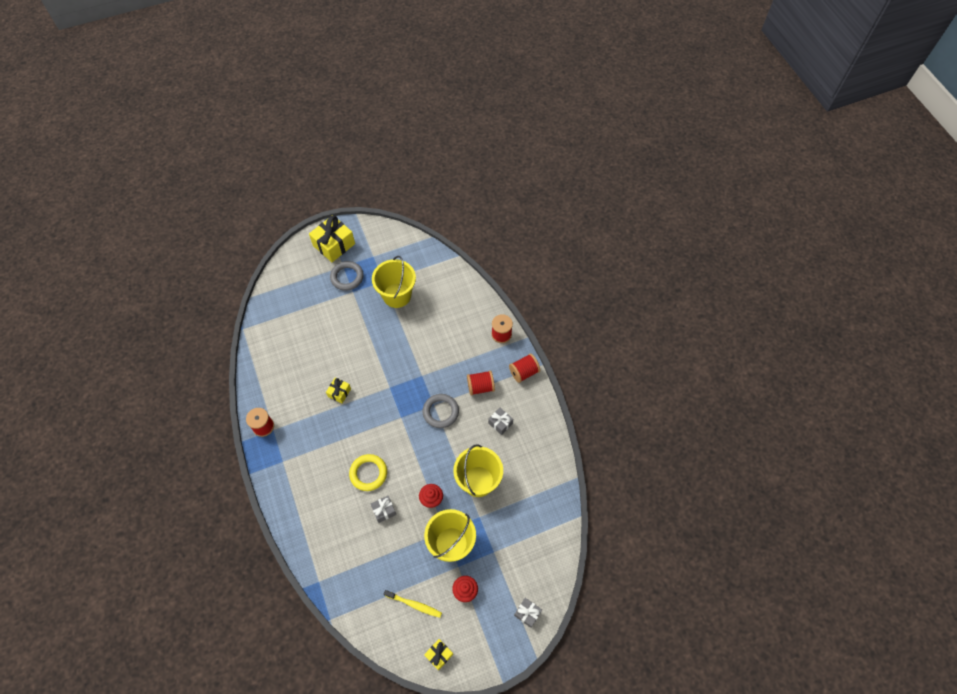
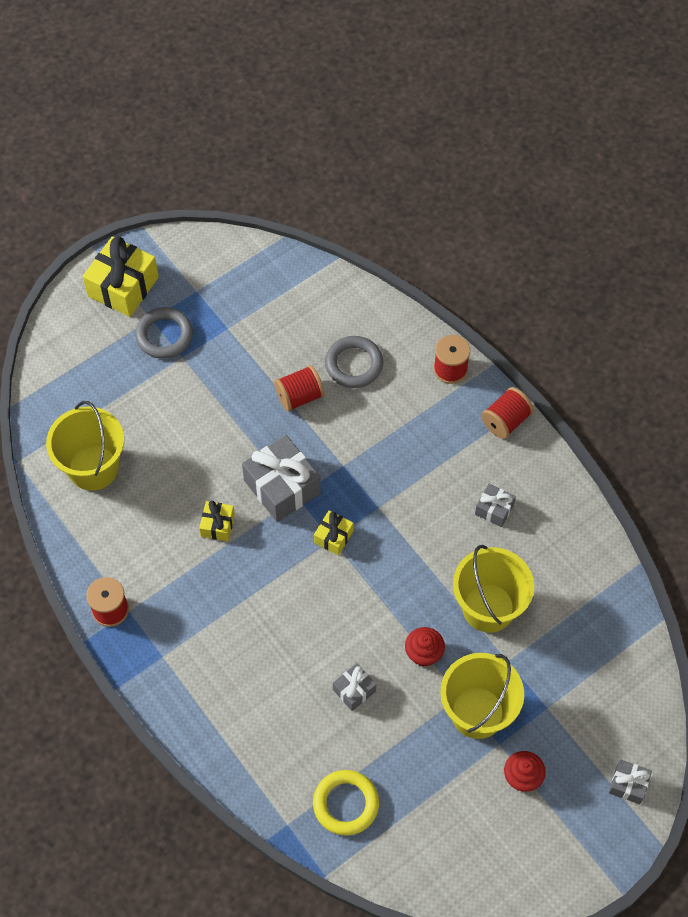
camera: 15 degrees left, 0 degrees up
yellow ring [349,454,387,491] -> yellow ring moved to [313,770,379,836]
yellow bucket [372,256,416,308] -> yellow bucket moved to [46,401,124,491]
yellow toothbrush [384,590,442,618] -> none
grey ring [423,394,459,428] -> grey ring moved to [325,336,383,388]
yellow gift [424,639,453,671] -> yellow gift moved to [314,511,354,555]
red spool [467,370,495,396] -> red spool moved to [274,365,325,412]
none -> grey gift [242,435,321,522]

